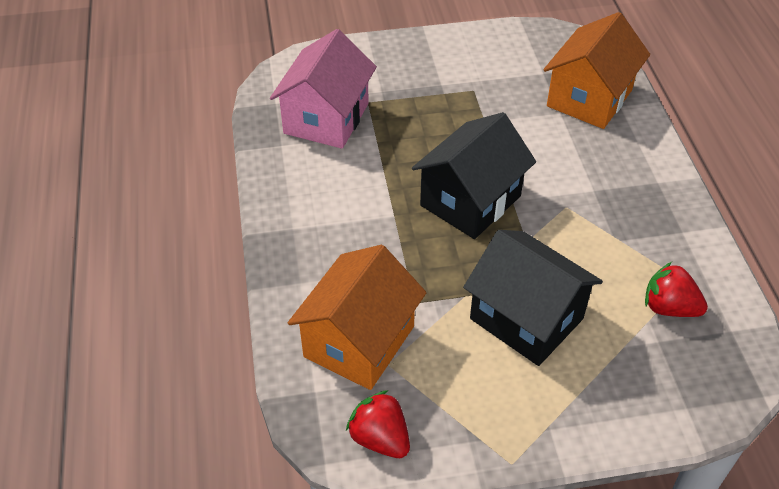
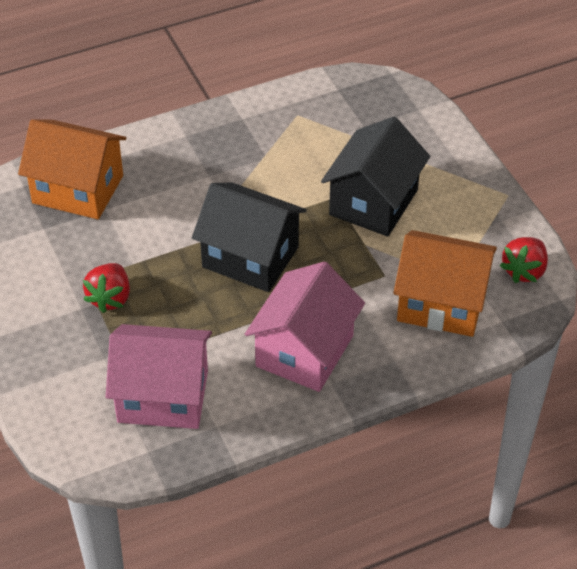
camera: 105 degrees left, 0 degrees up
red strawberry [645,262,708,317] -> red strawberry moved to [83,263,130,313]
none -> pink house [245,262,365,392]

